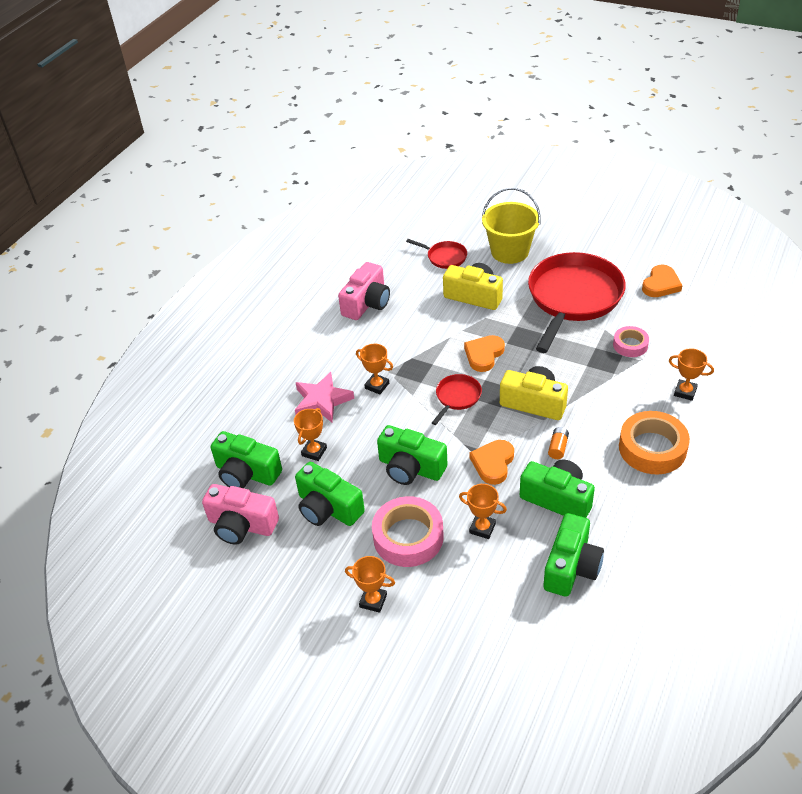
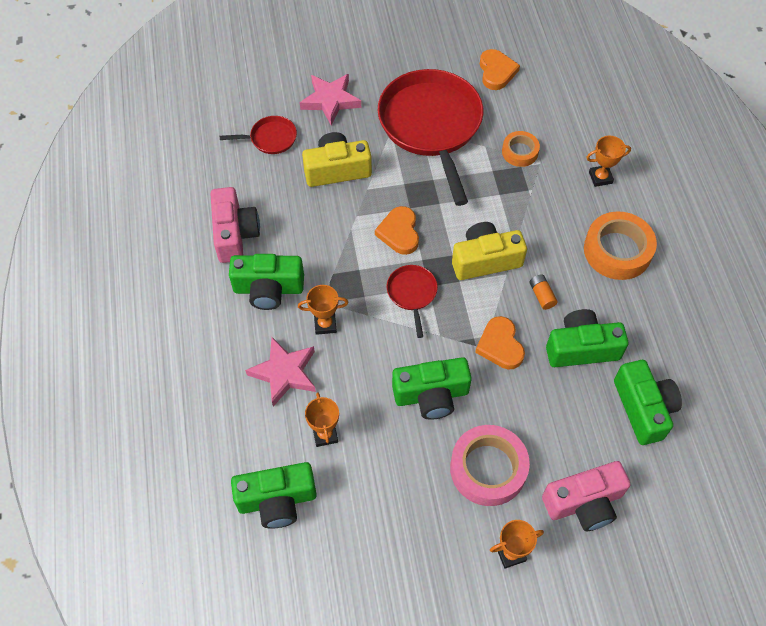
camera: 40 degrees left, 15 degrees up
pink camera [202,484,279,545] -> pink camera moved to [542,461,631,531]
green camera [295,462,365,526] -> green camera moved to [229,254,304,310]
orange trophy [459,484,507,539] -> none
yellow bucket [482,188,541,264] -> pink star [300,74,361,126]
pink tape [613,326,649,357] -> orange tape [502,131,540,167]

